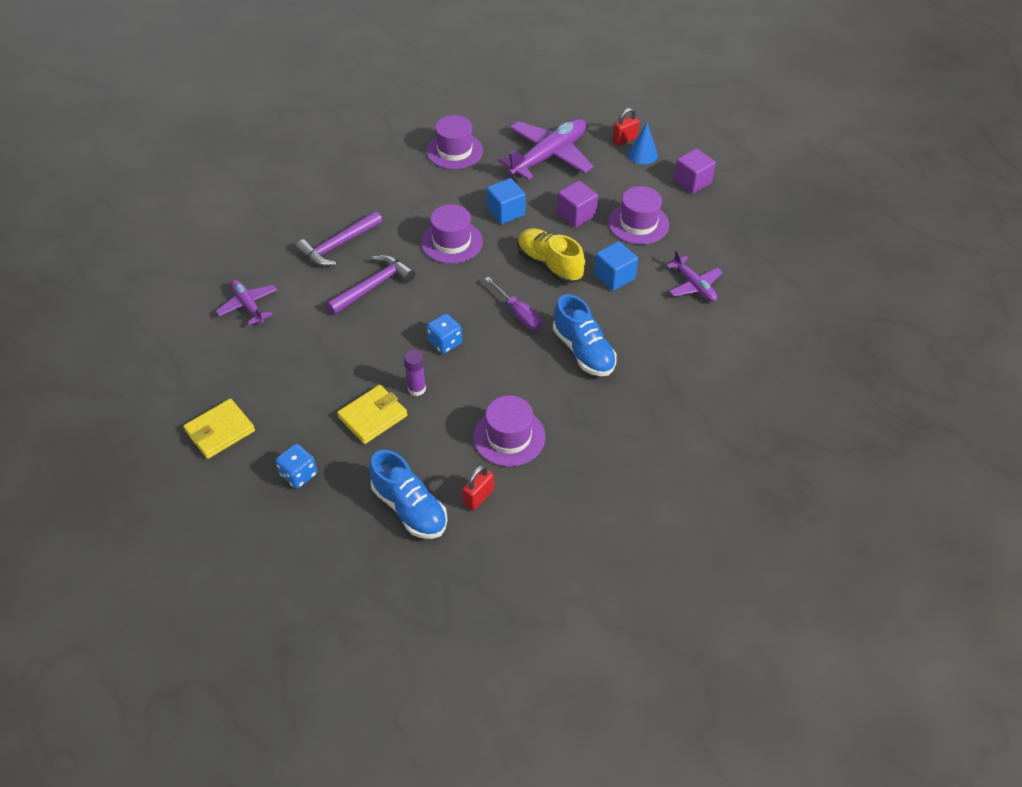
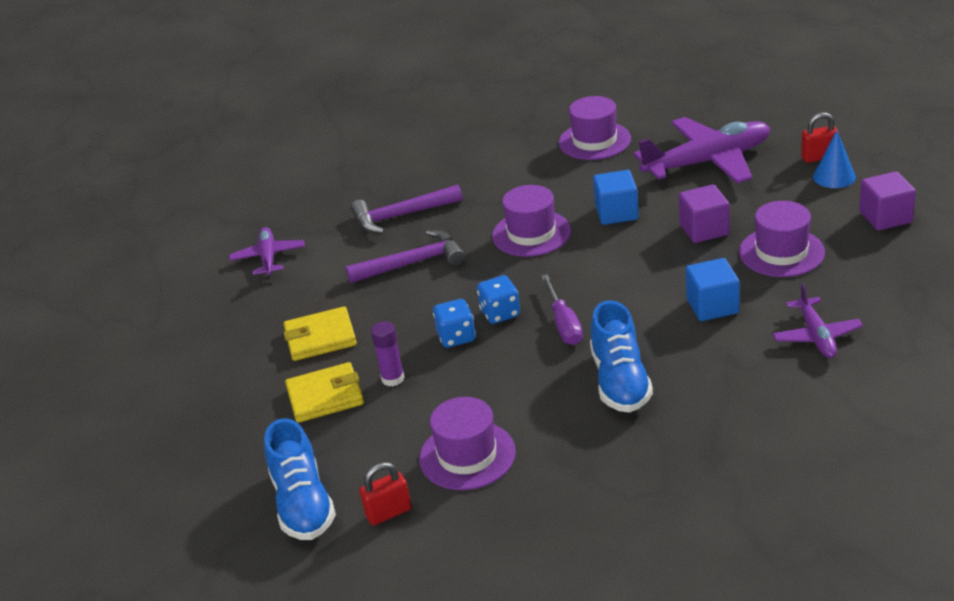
camera: 30 degrees right, 15 degrees down
yellow wallet [183,399,255,459] -> yellow wallet moved to [284,306,357,361]
blue dice [276,444,317,489] -> blue dice moved to [477,275,520,324]
yellow shoe [517,228,585,284] -> none

